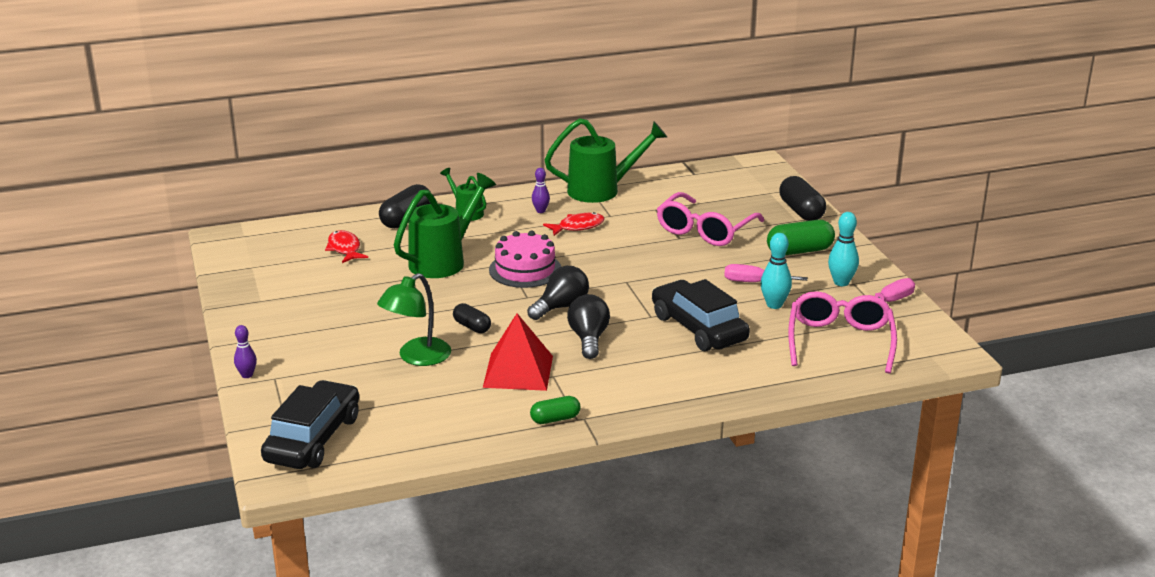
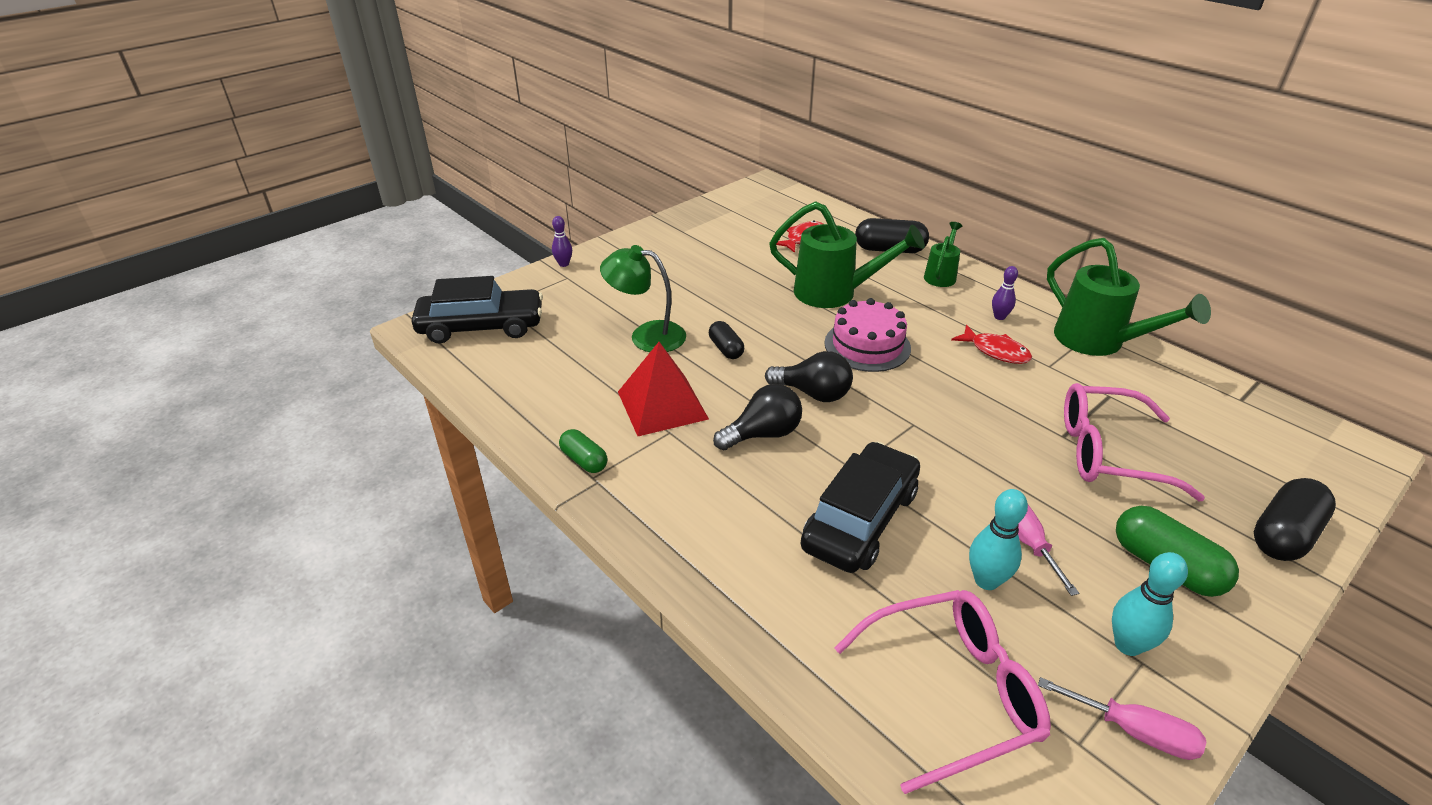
camera: 65 degrees right, 10 degrees up
black capsule [453,303,491,333] -> black capsule turned 45 degrees counterclockwise [709,321,744,359]

